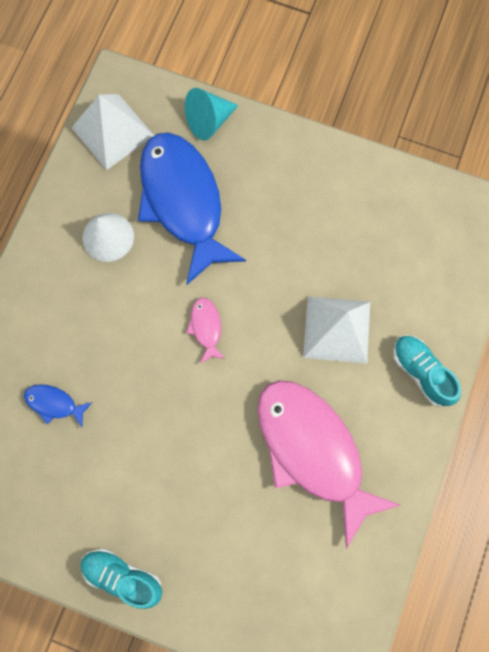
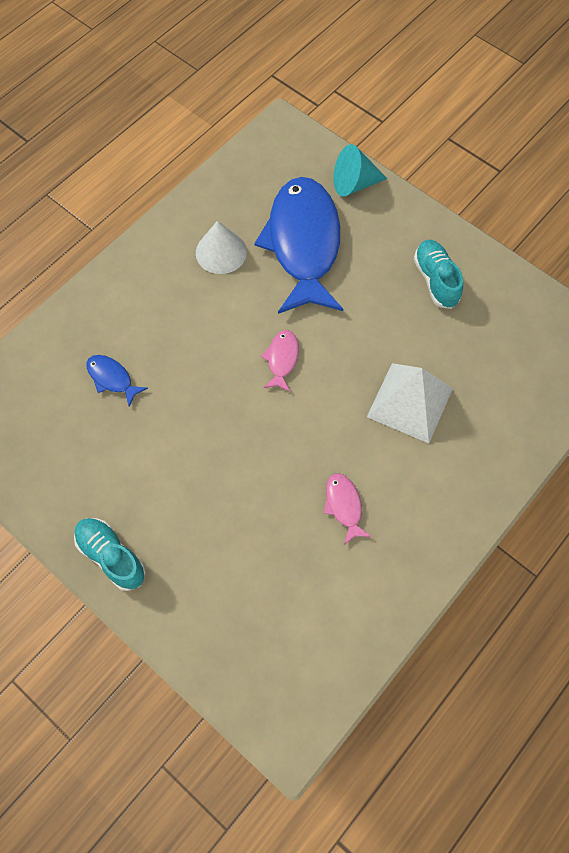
camera: 20 degrees right, 10 degrees down
white pyramid [72,94,154,170] -> none
pink fish [257,380,400,548] -> pink fish [324,473,371,545], size x0.40
turquoise shoe [393,335,461,407] -> turquoise shoe moved to [414,240,463,309]

